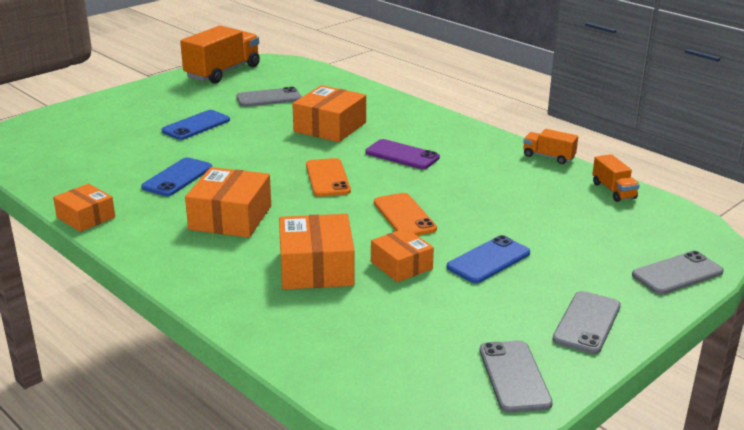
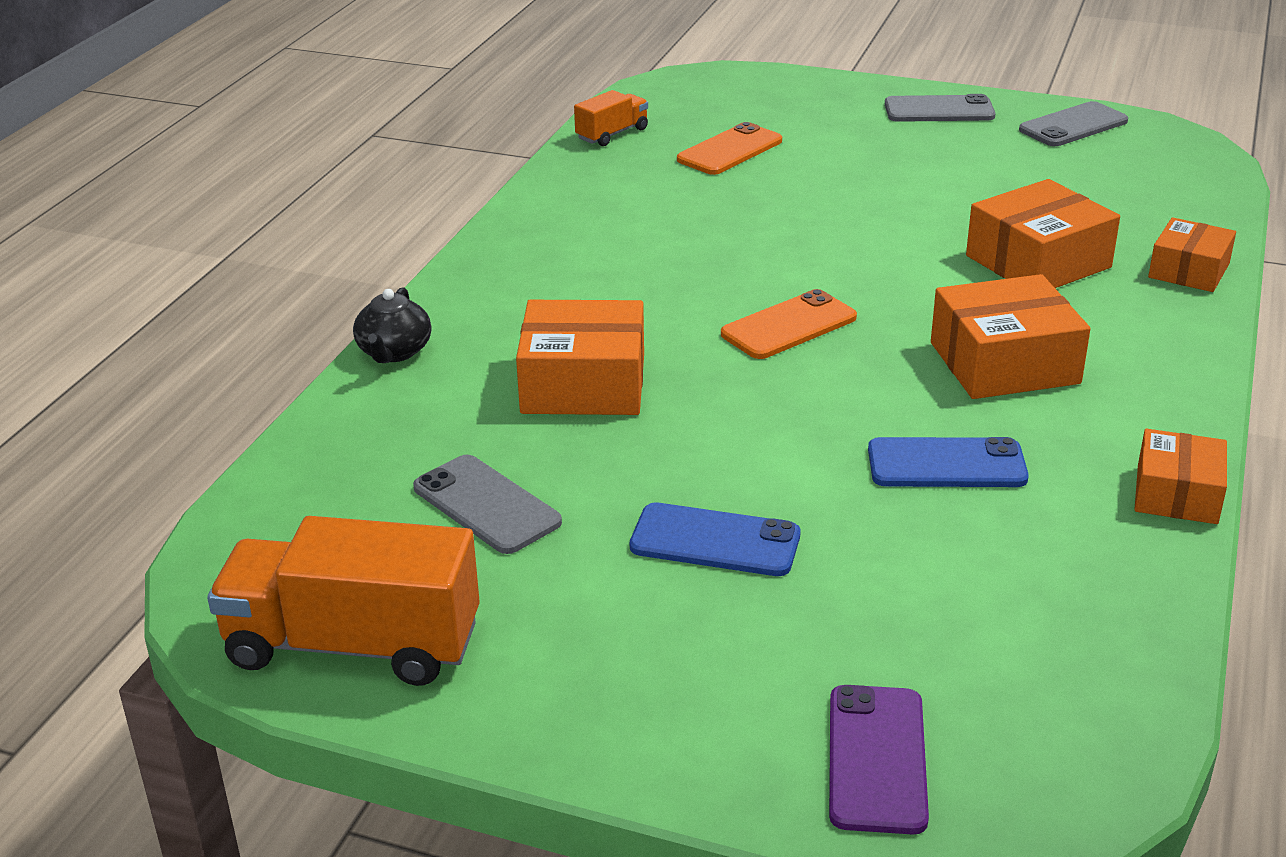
camera: 115 degrees left, 5 degrees up
purple phone [365,139,440,169] -> purple phone moved to [829,685,929,834]
orange box [371,228,434,282] -> orange box moved to [1148,217,1236,292]
orange phone [374,193,437,236] -> orange phone moved to [677,122,782,175]
blue phone [447,235,530,283] -> none
orange truck [523,129,578,164] -> none
grey phone [632,251,724,295] -> none
none -> black teapot [353,287,431,363]

